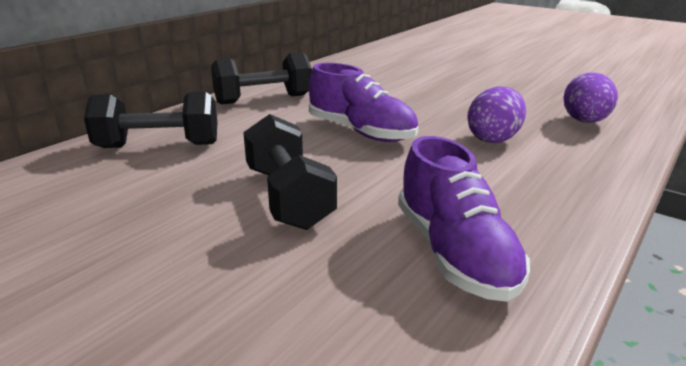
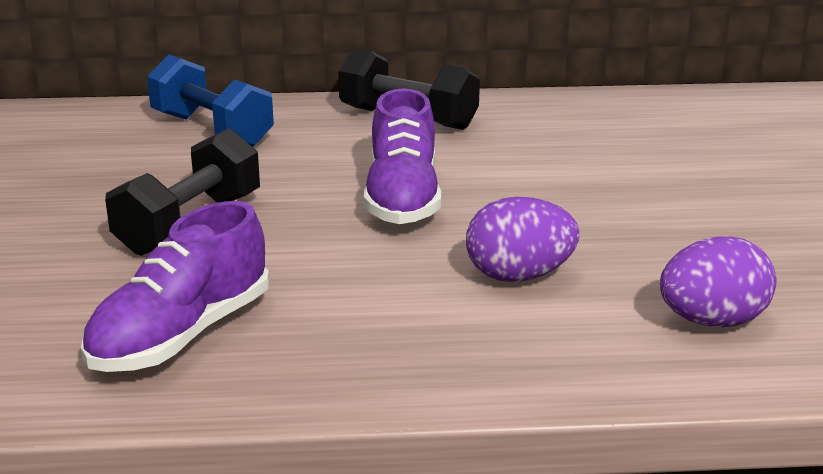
camera: 50 degrees right, 0 degrees up
black dumbbell [84,92,217,148] -> blue dumbbell [147,54,274,147]

